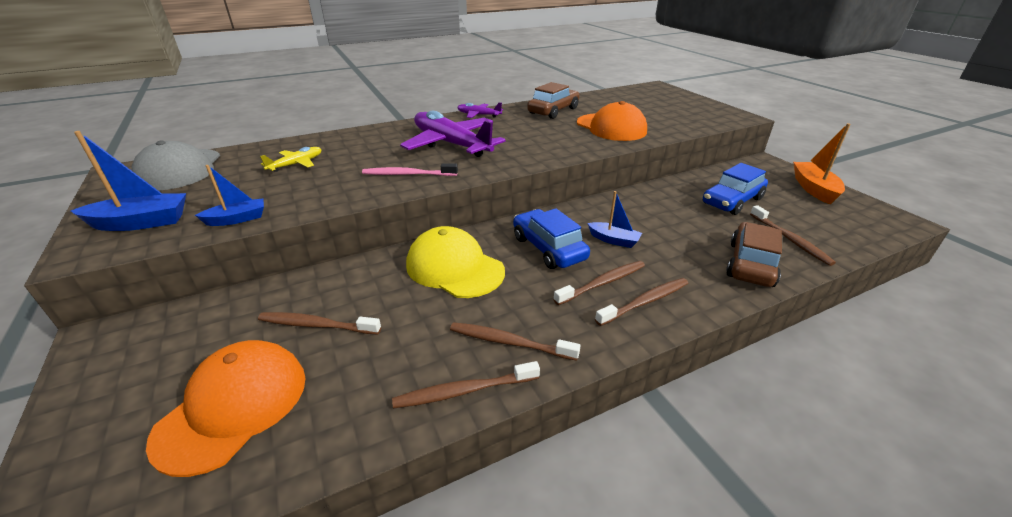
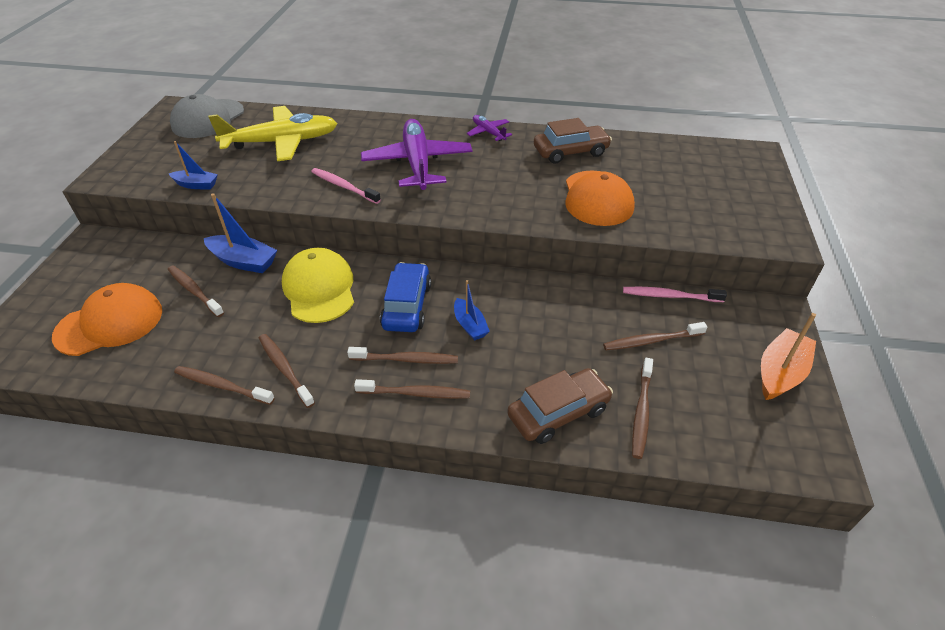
camera: 35 degrees right, 10 degrees up
blue boat [71,131,186,231] -> blue boat moved to [204,193,277,273]
yellow plane [260,147,322,172] -> yellow plane [208,106,338,161], size x2.13
blue car [703,163,768,215] -> brown toothbrush [603,322,707,350]
none -> pink toothbrush [623,287,727,302]

